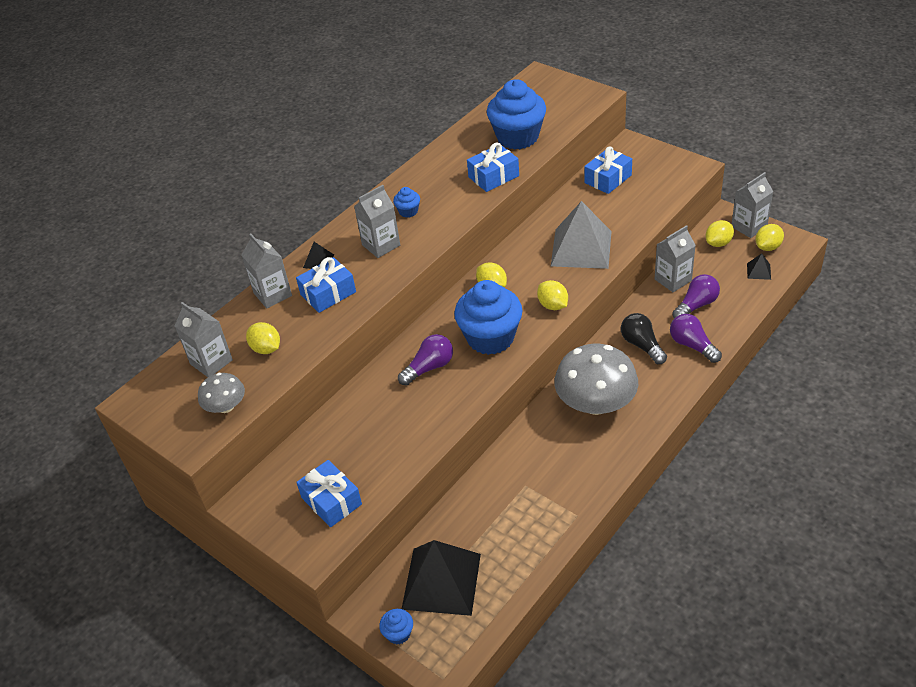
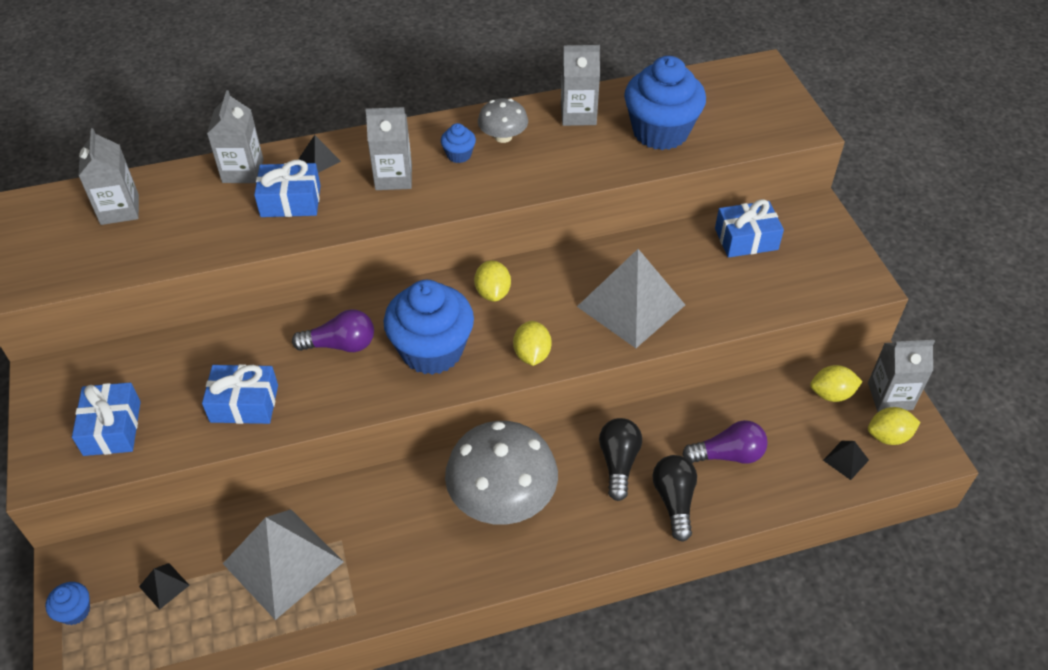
camera: 30 degrees right, 5 degrees up
grey mushroom [198,373,245,413] -> grey mushroom moved to [478,98,528,143]
yellow lemon [246,322,280,354] -> none
black pyramid [402,540,481,616] -> black pyramid [139,563,190,610], size x0.41
blue gift [467,143,519,192] -> blue gift moved to [202,364,278,424]
grey carton [655,225,696,292] -> grey carton moved to [561,45,600,126]
purple light bulb [670,314,722,363] -> black light bulb [653,455,697,542]
none -> grey pyramid [223,509,344,620]

